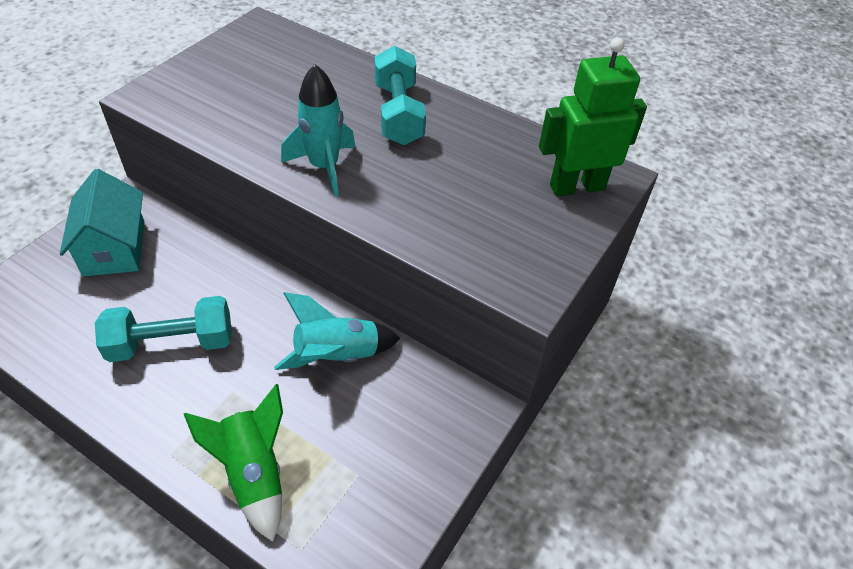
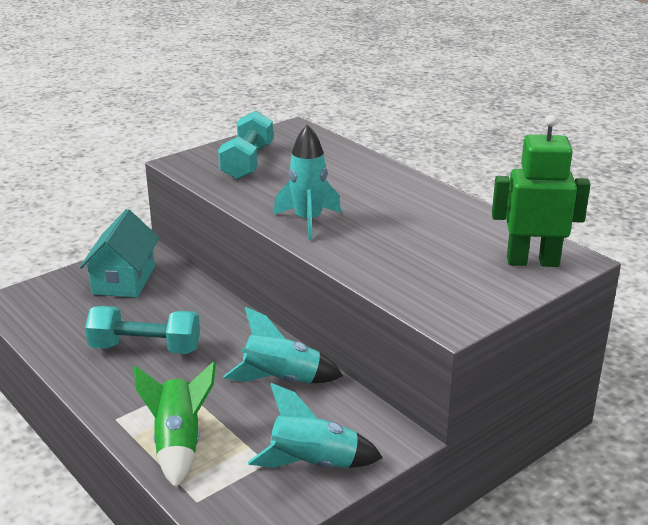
camera: 20 degrees right, 20 degrees down
turquoise dumbbell [374,46,426,145] -> turquoise dumbbell moved to [218,111,273,180]
none -> turquoise rocket [248,383,383,468]

